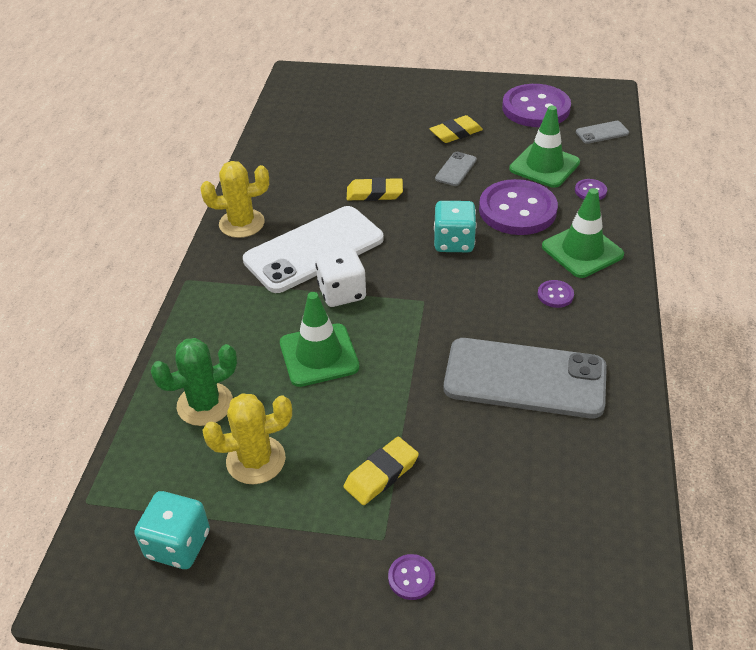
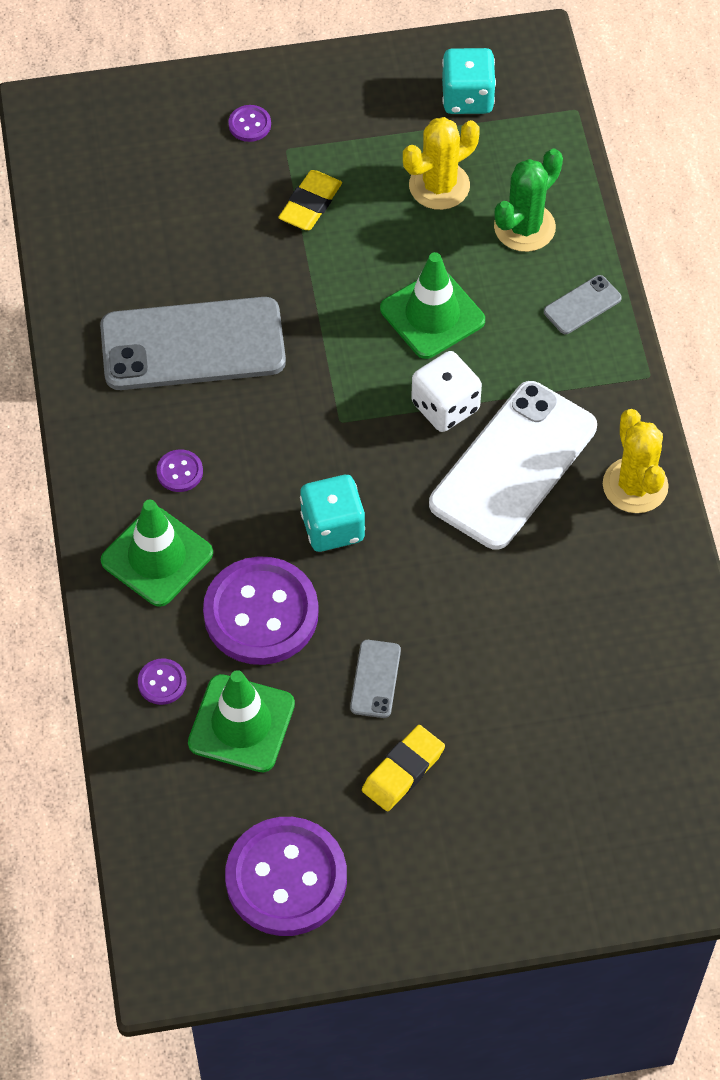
camera: 160 degrees right, 15 degrees up
yellow cactus [201,161,269,238] -> yellow cactus turned 75 degrees counterclockwise [603,409,669,513]
yellow eraser [347,177,403,201] -> none
grey phone [576,121,629,144] -> grey phone moved to [544,275,622,334]

